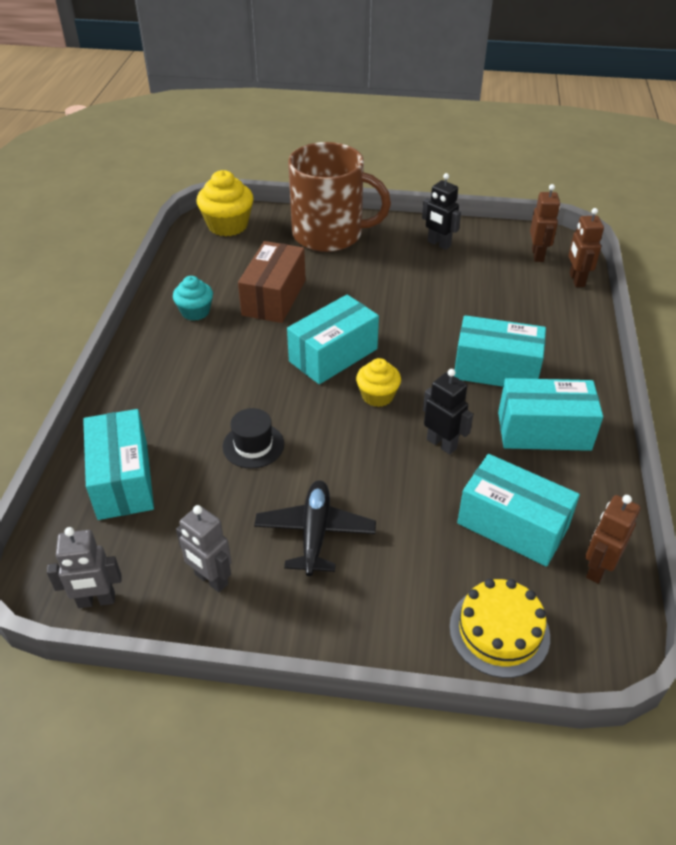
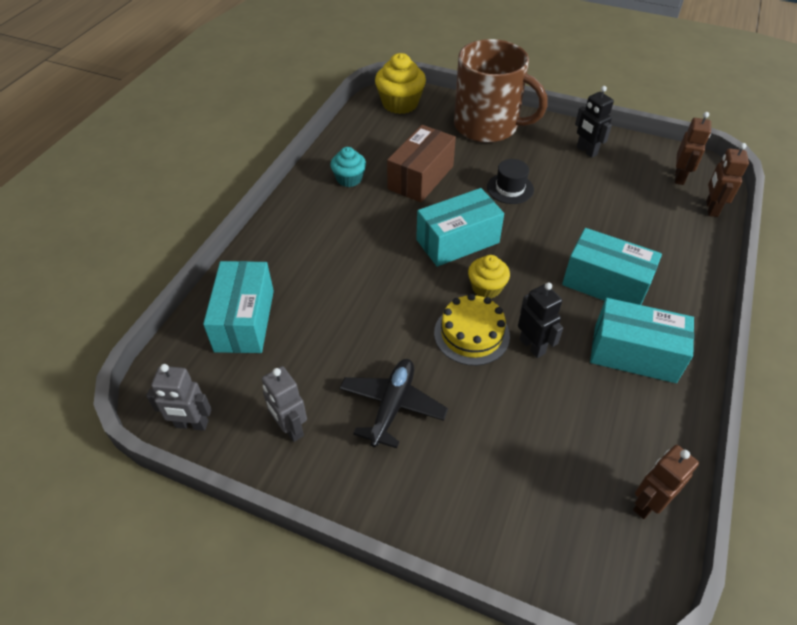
camera: 15 degrees right, 5 degrees up
black hat [223,408,284,469] -> black hat moved to [487,159,534,204]
yellow cake [449,579,550,678] -> yellow cake moved to [434,294,510,366]
turquoise box [457,454,580,567] -> none

